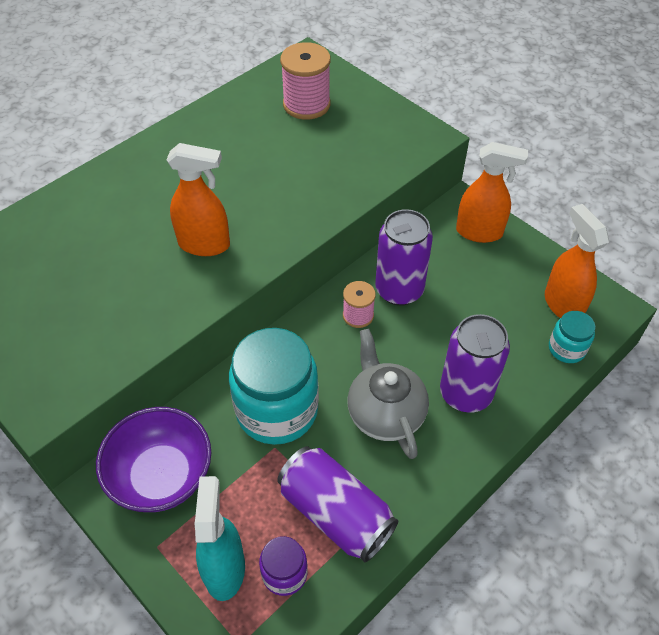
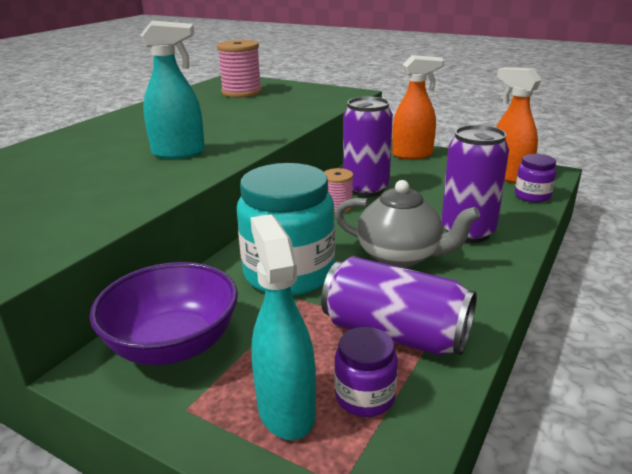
camera: 15 degrees left, 25 degrees down
orange spray bottle [167,143,230,256] -> turquoise spray bottle [140,21,205,159]
grey teapot [347,329,429,459] -> grey teapot turned 150 degrees clockwise [335,180,480,268]
turquoise jar [549,311,595,363] -> purple jar [515,154,557,203]

